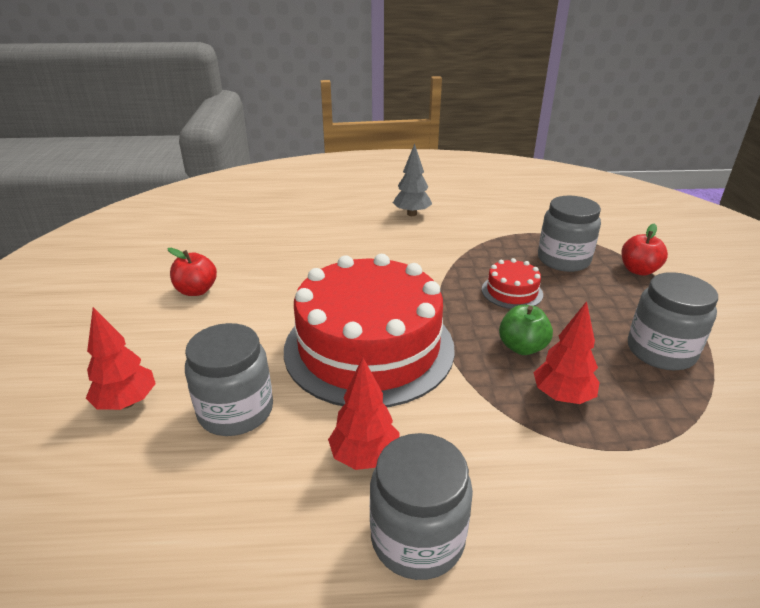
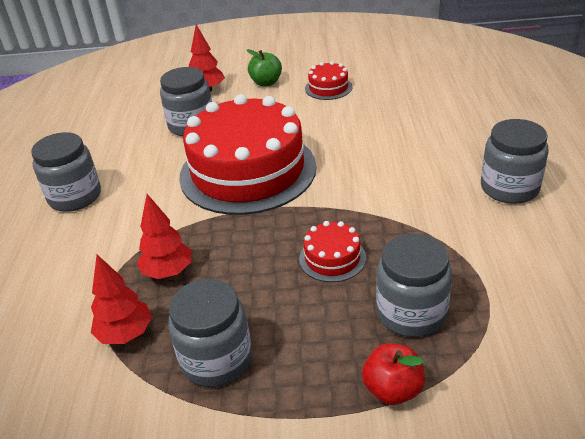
camera: 95 degrees right, 5 degrees up
red apple [168,248,217,296] -> red cake [305,61,352,100]
red tree [328,357,399,470] -> red tree moved to [91,255,152,344]
grey tree [393,143,432,216] -> grey jar [481,119,549,204]
green apple [499,305,553,355] -> green apple moved to [247,49,282,86]

